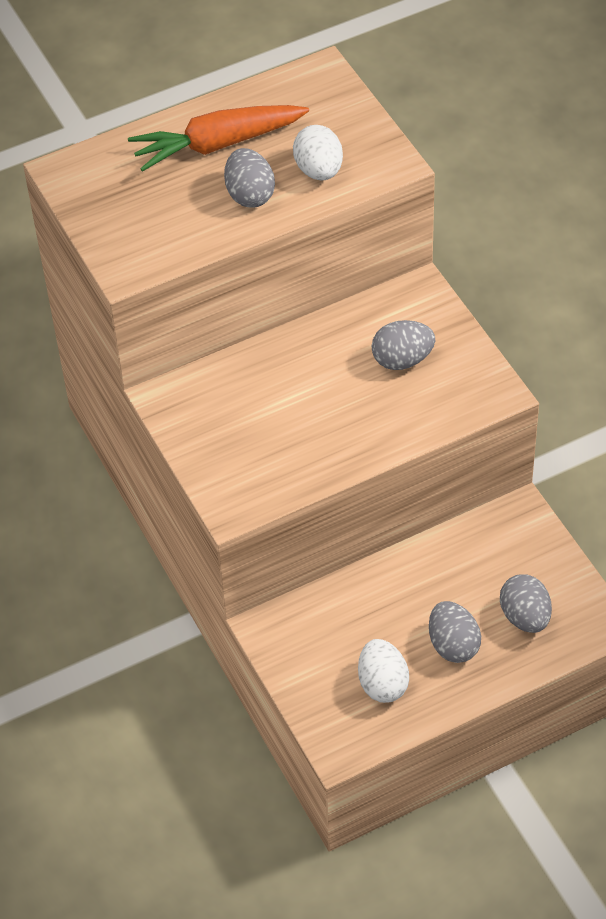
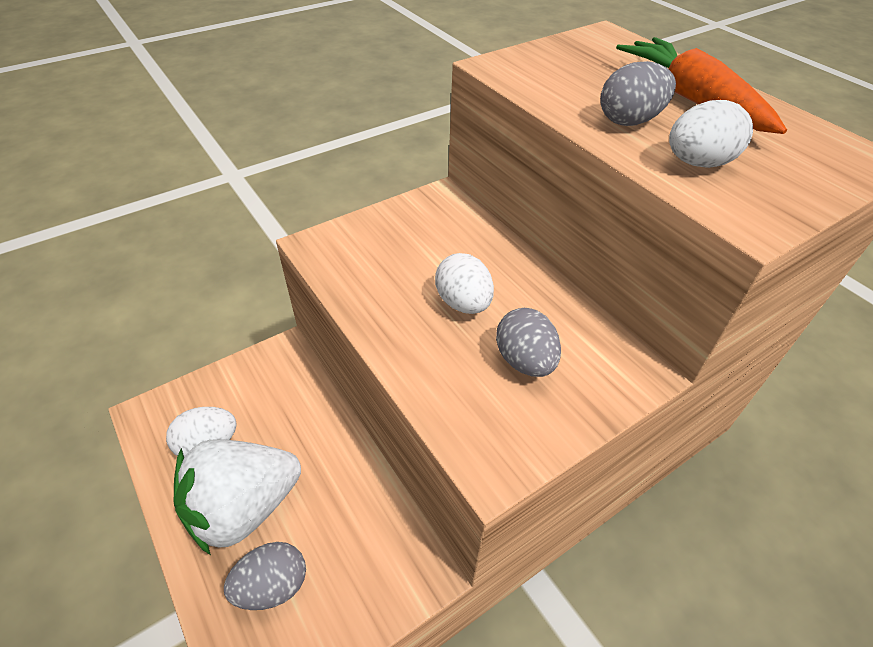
camera: 80 degrees right, 5 degrees down
grey egg [429,601,481,663] -> white strawberry [174,439,301,555]
none -> white egg [435,253,494,314]

